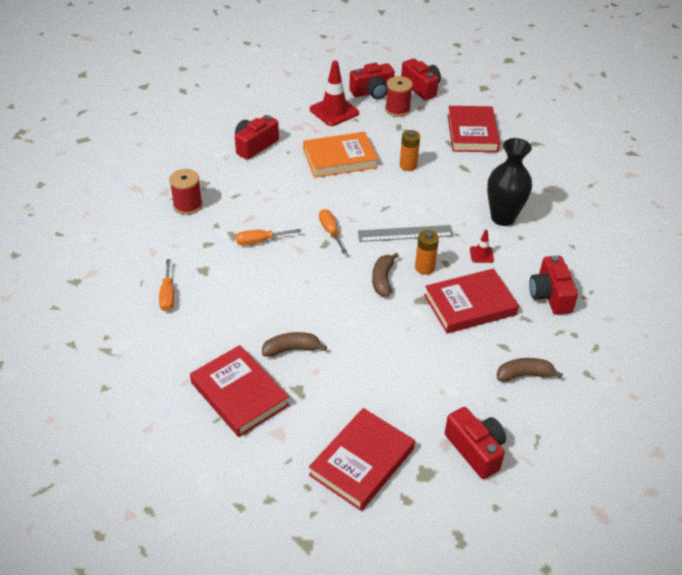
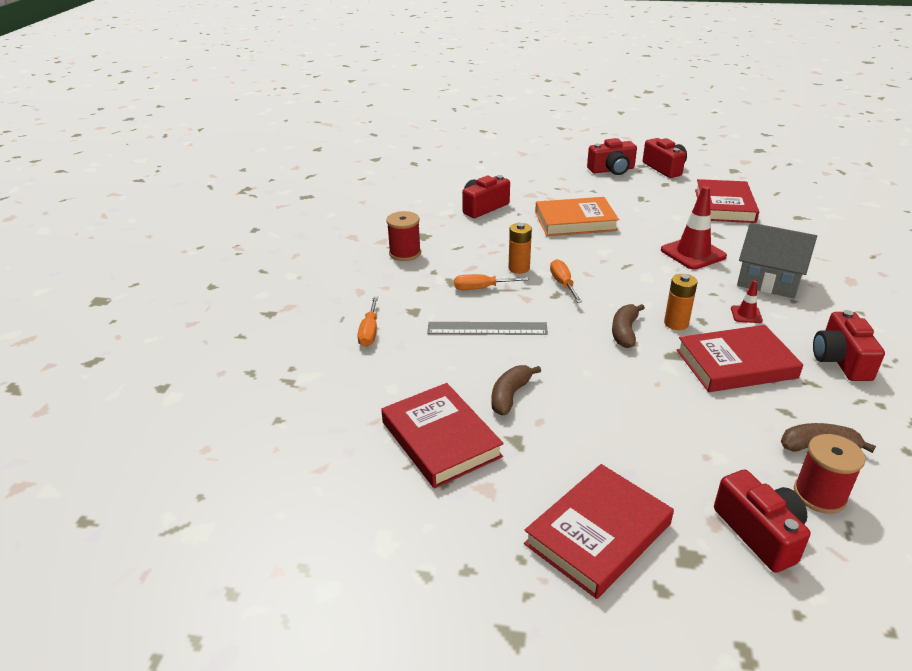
camera: 10 degrees right, 10 degrees down
brown banana [262,332,327,357] -> brown banana turned 60 degrees counterclockwise [492,365,541,415]
red traffic cone [310,61,359,126] -> red traffic cone moved to [661,186,727,270]
grey ruler [358,225,454,242] -> grey ruler moved to [427,322,548,335]
red spool [385,76,413,117] -> red spool moved to [794,434,865,514]
orange battery [400,130,420,171] -> orange battery moved to [509,223,532,274]
black vase [487,138,532,226] -> grey house [737,223,817,298]

